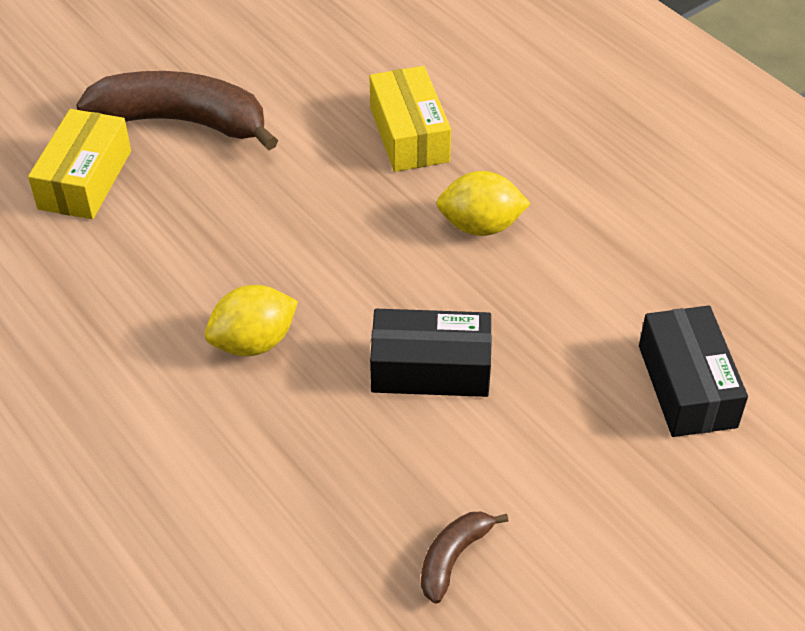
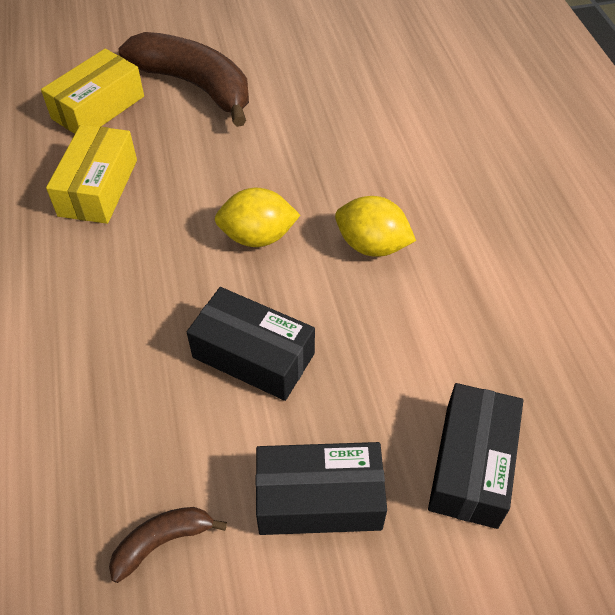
camera: 25 degrees right, 5 degrees up
yellow lemon [205,285,298,356] -> yellow lemon moved to [214,188,300,247]
yellow box [369,66,451,172] -> yellow box moved to [46,125,137,224]
none -> black box [256,442,387,535]

